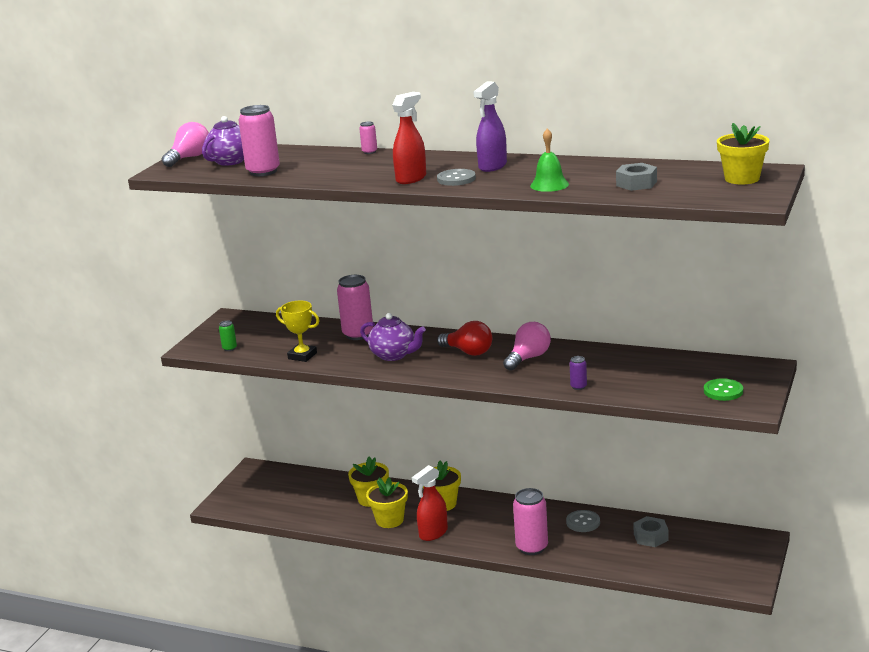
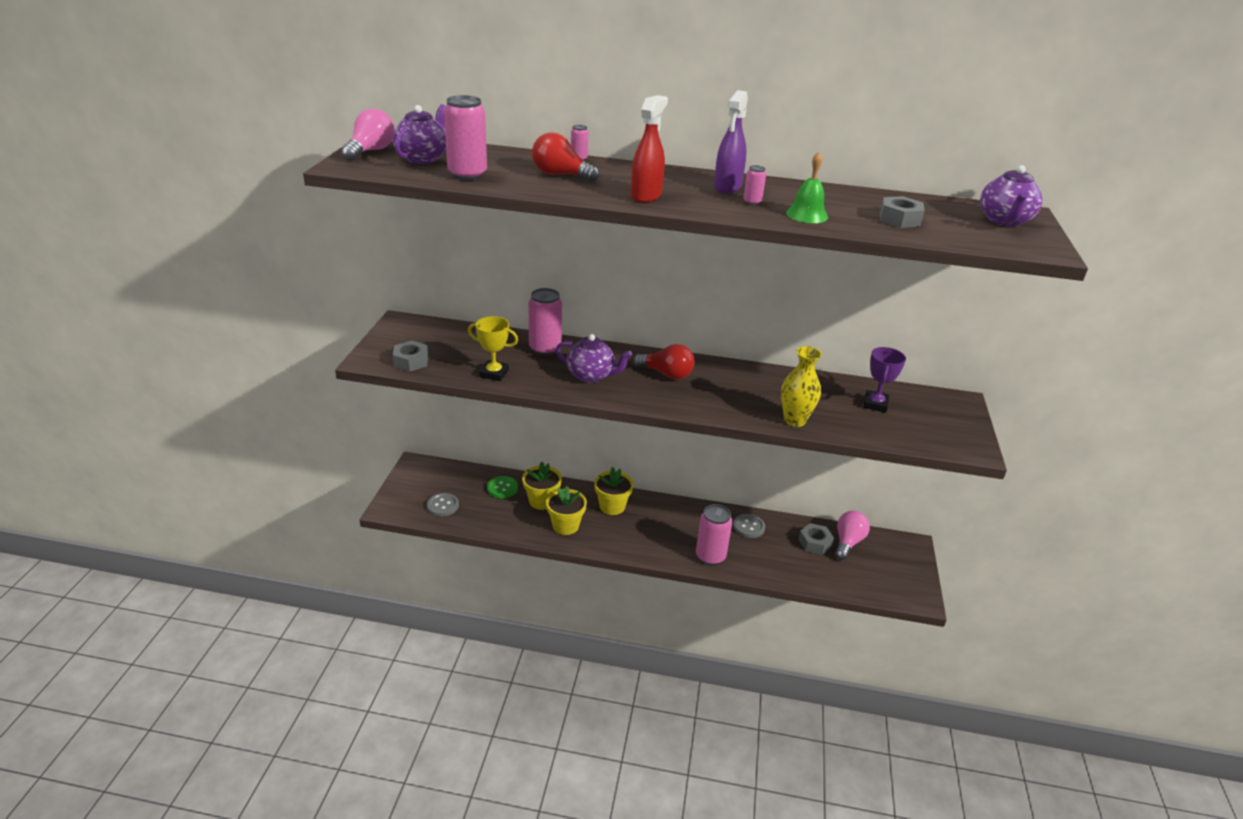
camera: 15 degrees left, 10 degrees up
green can [219,321,237,351] -> grey nut [393,341,428,372]
red spray bottle [412,465,448,541] -> none
grey button [437,169,476,186] -> grey button moved to [427,493,459,517]
pink light bulb [503,322,551,371] -> pink light bulb moved to [835,511,870,560]
purple can [569,356,587,390] -> yellow vase [781,346,822,427]
green button [704,378,743,401] -> green button moved to [487,476,518,498]
yellow flower pot [717,123,769,185] -> purple teapot [980,165,1042,227]
none -> red light bulb [532,132,599,182]
none -> pink can [744,165,766,205]
none -> purple trophy [863,347,906,413]

